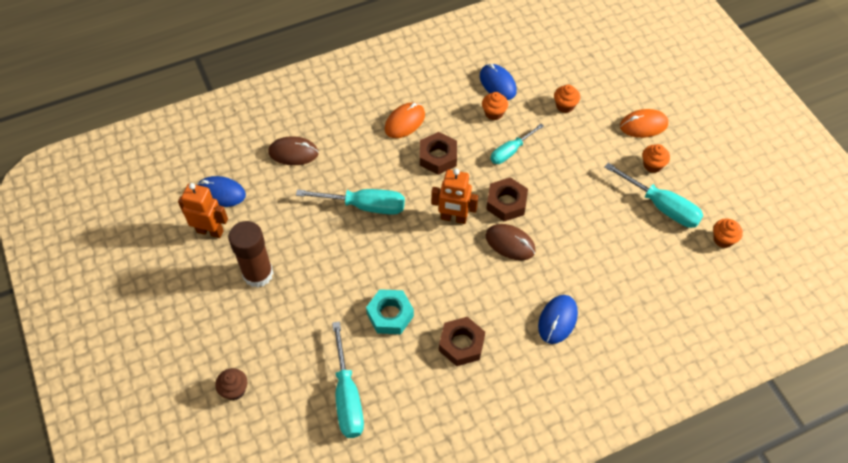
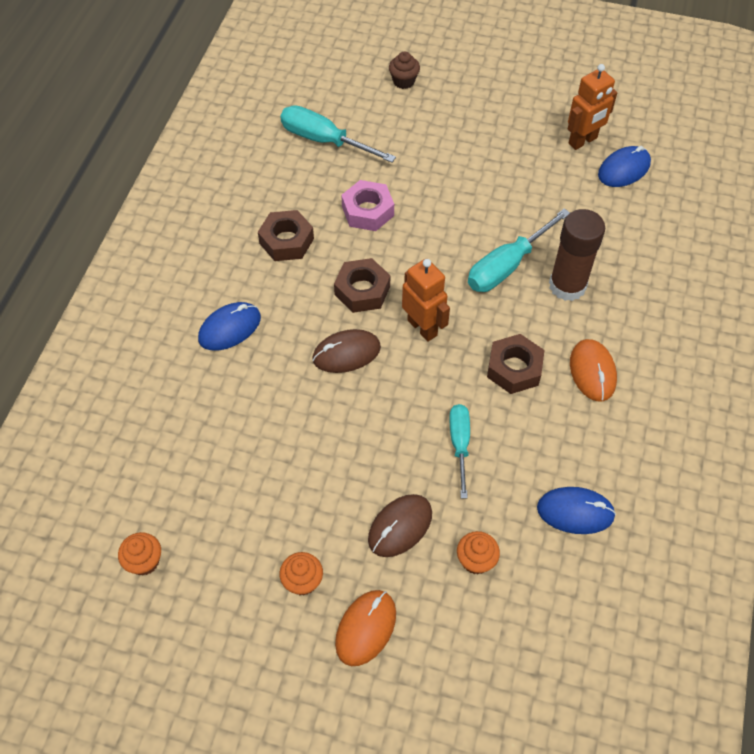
camera: 130 degrees right, 0 degrees up
brown glue stick [228,221,273,288] -> brown glue stick moved to [549,209,605,301]
brown mouse [268,136,319,165] -> brown mouse moved to [368,494,432,557]
turquoise nut [366,289,414,334] -> pink nut [341,180,394,231]
orange robot [431,169,478,224] -> orange robot turned 90 degrees clockwise [402,258,450,342]
orange cupcake [482,92,508,120] -> none
brown nut [486,177,528,221] -> brown nut moved to [334,258,390,313]
blue mouse [538,295,578,344] -> blue mouse turned 75 degrees clockwise [198,302,261,350]
turquoise screwdriver [605,163,704,228] -> none

